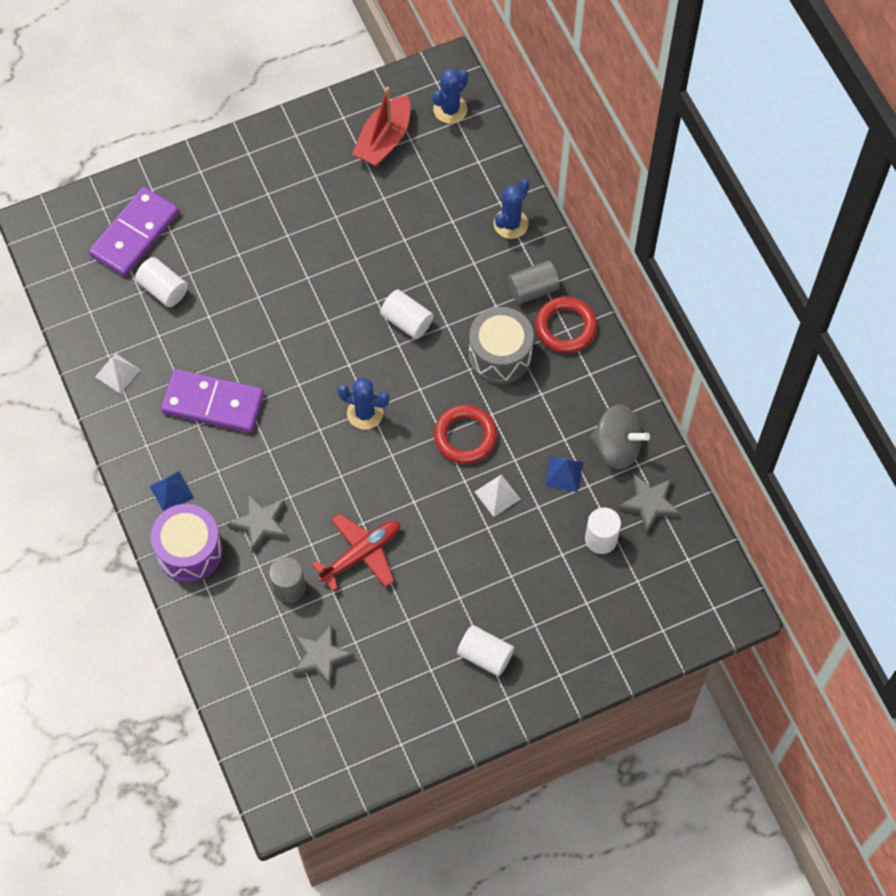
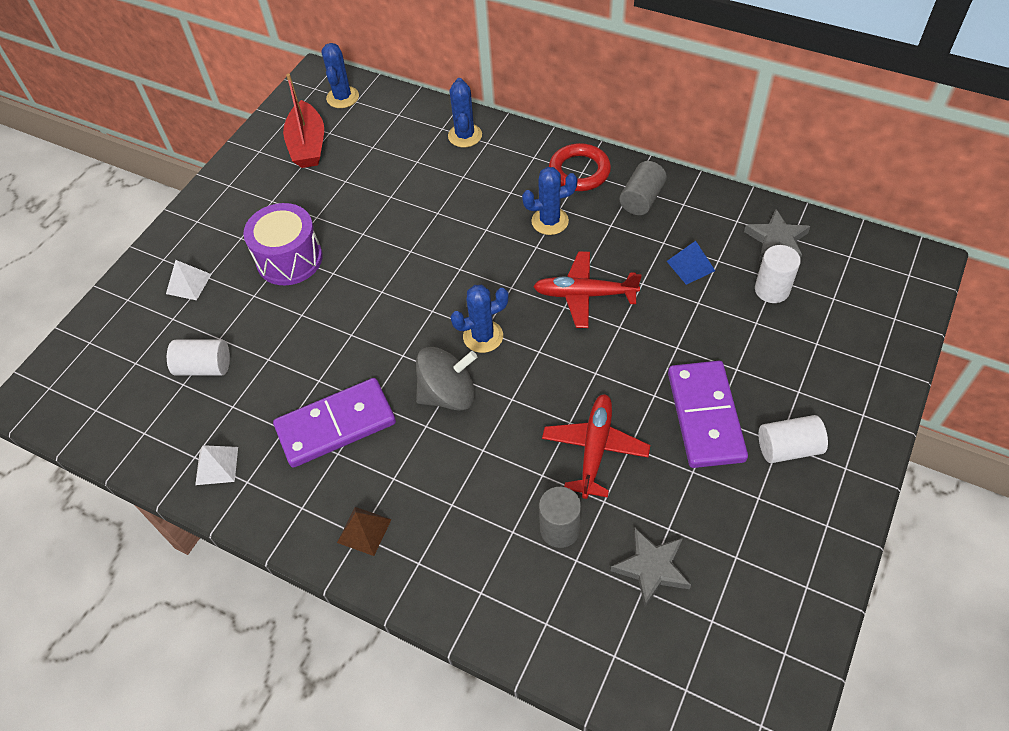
camera: 35 degrees left, 10 degrees down
purple domino [89,187,179,277] -> purple domino moved to [668,361,748,468]
blue pyramid [150,471,194,512] -> brown pyramid [337,507,392,556]
purple drum [151,504,223,583] -> purple drum moved to [243,203,322,285]
grey star [227,493,288,554] -> none
white cylinder [380,289,434,339] -> none
red ring [434,405,497,464] -> red plane [533,251,642,328]
grey drum [469,307,534,384] -> blue cactus [522,167,577,235]
white pyramid [475,474,521,517] -> white pyramid moved to [166,260,212,300]
grey cylinder [508,261,560,304] -> grey cylinder moved to [619,161,667,215]
grey spinning top [590,405,650,469] -> grey spinning top moved to [416,347,477,411]

